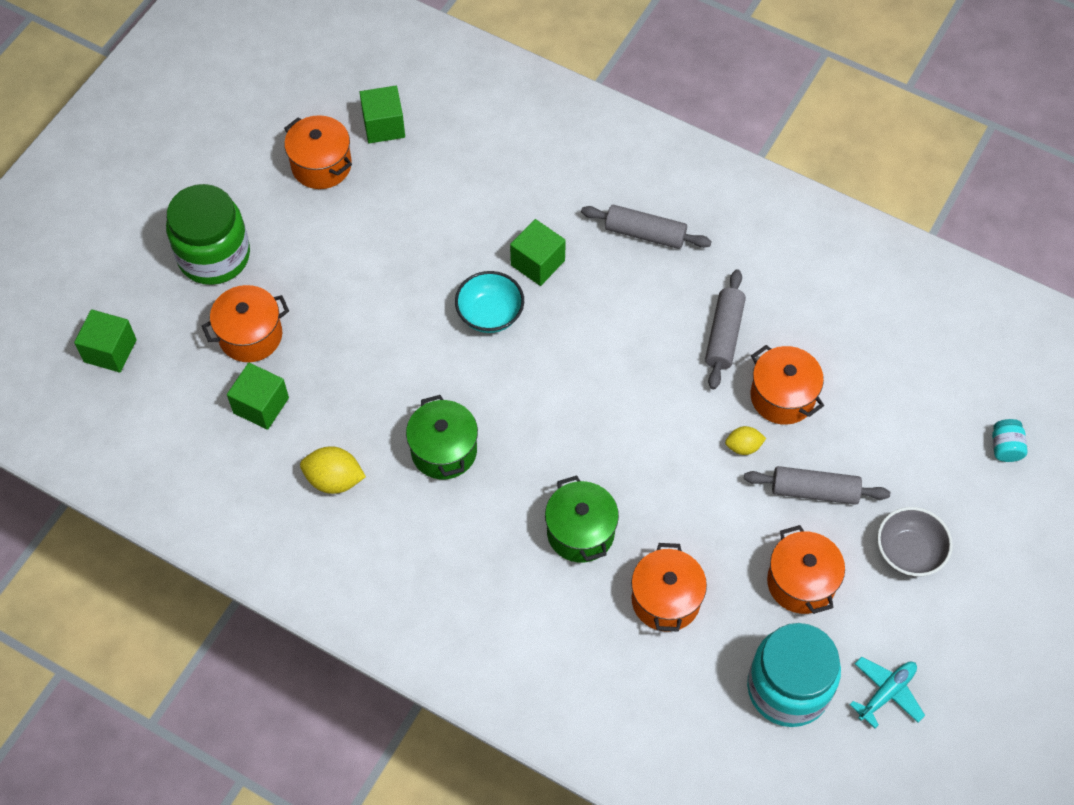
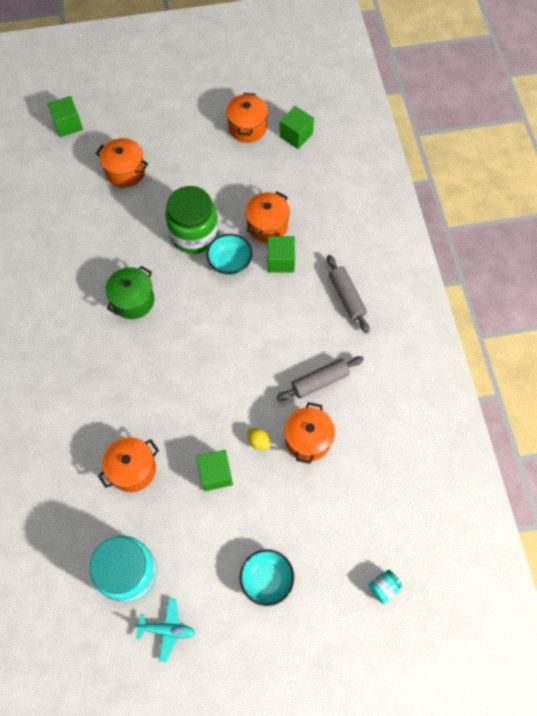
camera: 50 degrees right, 5 degrees up
green jar [166,184,250,285] -> green jar moved to [165,186,218,254]
green cube [227,363,289,430] -> green cube moved to [196,450,233,491]
yellow lemon [300,446,366,494] -> none
green pot [545,476,619,563] -> none
grey rolling pin [744,466,890,505] -> none
orange pot [767,525,845,614] -> orange pot moved to [245,191,290,243]
grey bowl [877,507,953,576] -> turquoise bowl [240,549,294,606]

